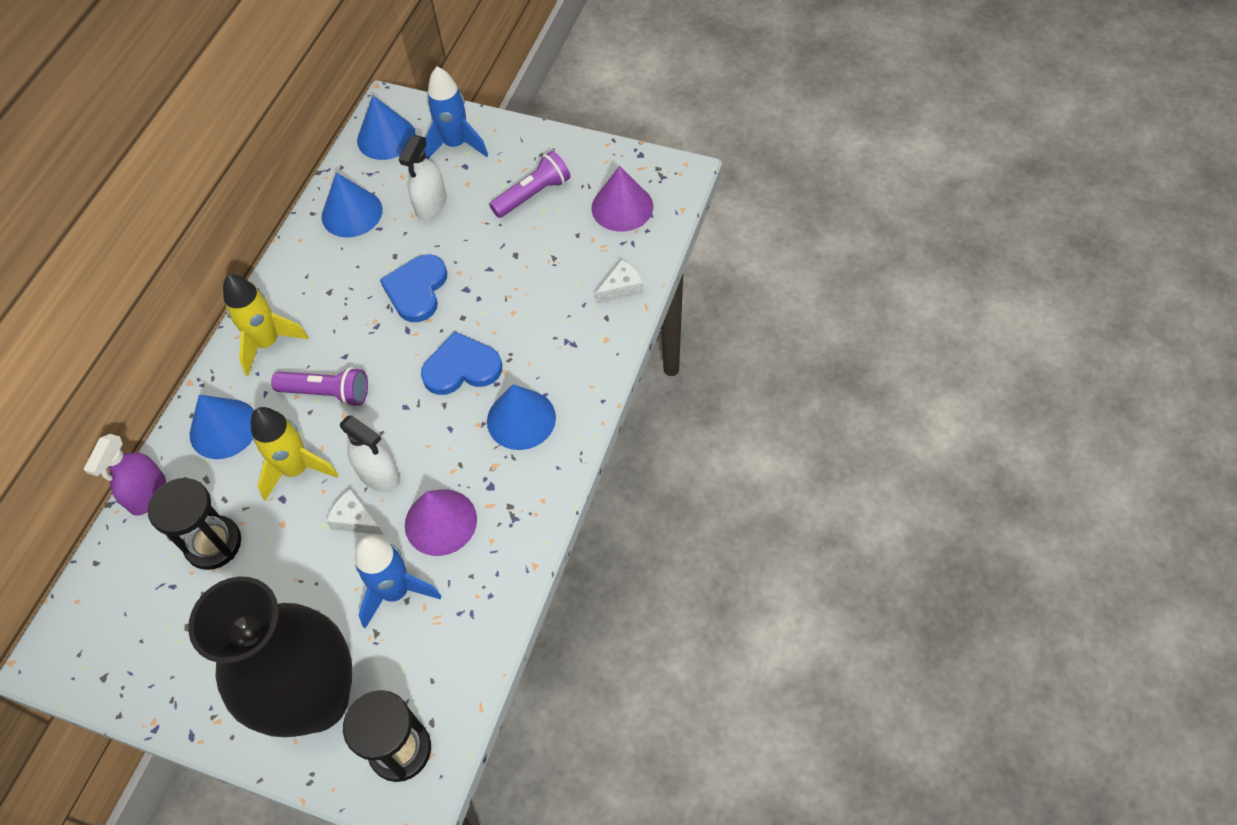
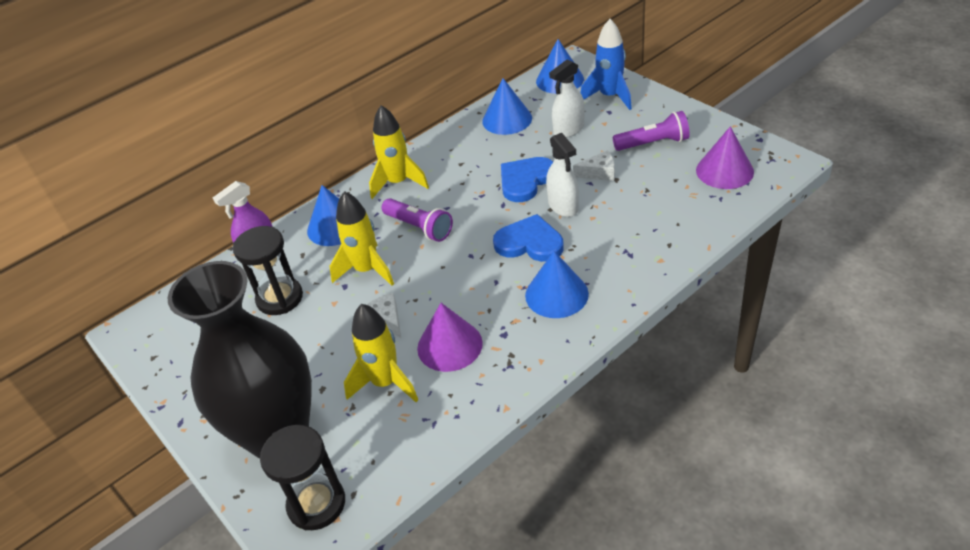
camera: 30 degrees right, 15 degrees down
white spray bottle [340,416,400,492] -> white spray bottle moved to [546,133,579,217]
blue rocket [355,536,441,629] -> yellow rocket [344,304,418,402]
white cheese [595,260,643,304] -> white cheese moved to [573,151,615,181]

